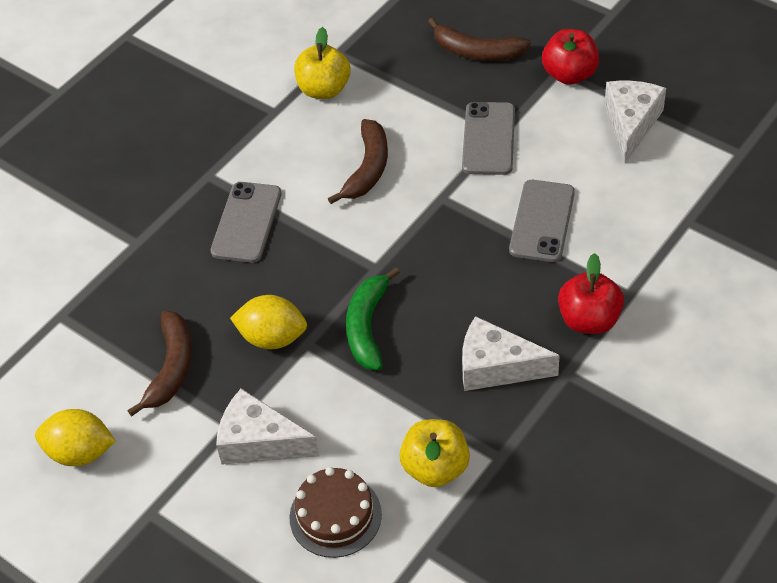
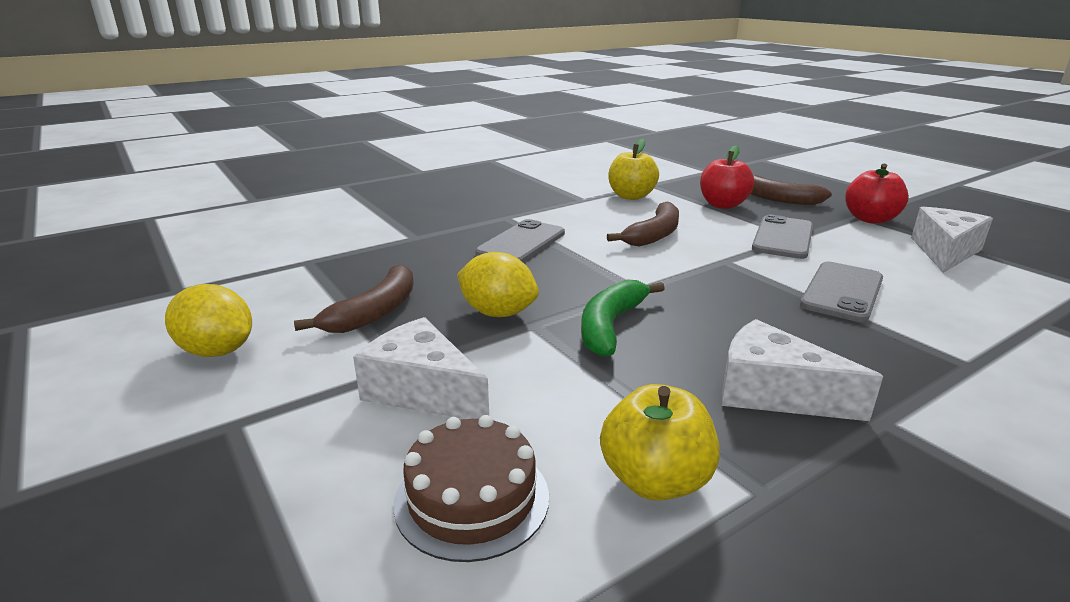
camera: 15 degrees right, 25 degrees down
red apple [558,253,624,334] -> red apple moved to [700,146,754,209]

